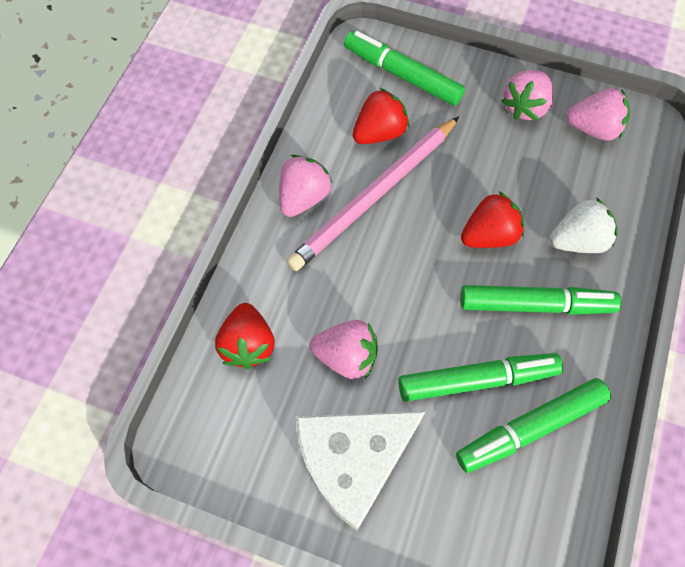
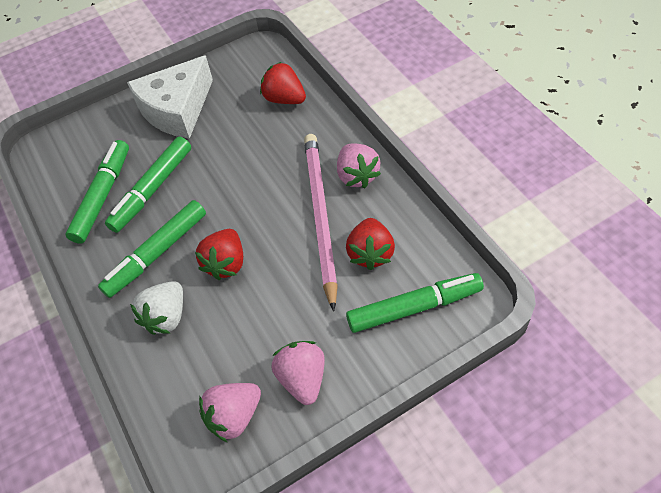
camera: 135 degrees right, 10 degrees down
white cheese [296,411,426,531] -> white cheese turned 150 degrees counterclockwise [127,55,213,139]
pink strawberry [310,320,377,380] -> none

